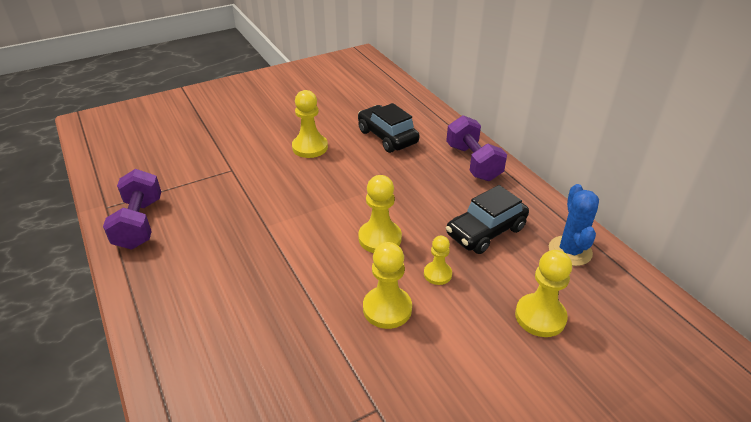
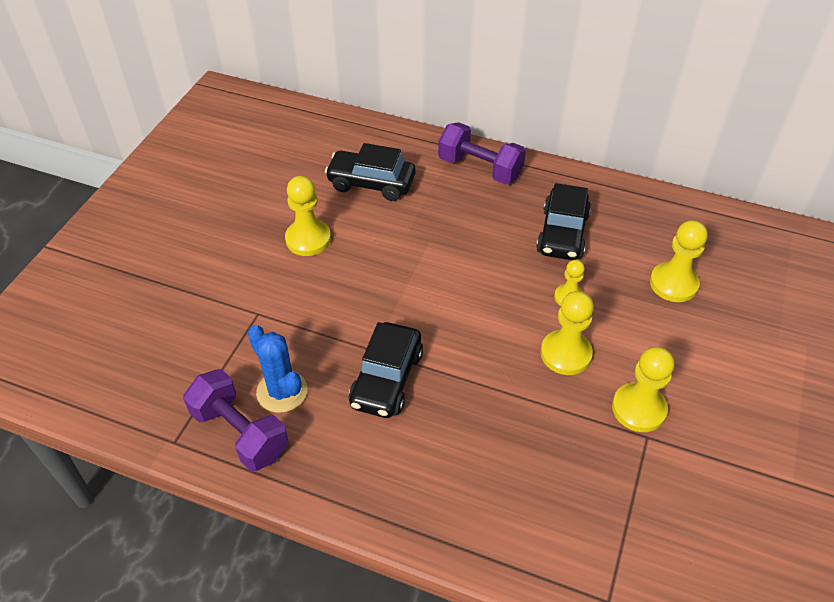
camera: 40 degrees left, 10 degrees up
yellow pawn [358,175,402,253] -> yellow pawn moved to [612,347,674,432]
blue cactus [549,184,599,266] -> blue cactus moved to [247,325,307,413]
none -> black car [349,322,423,418]

